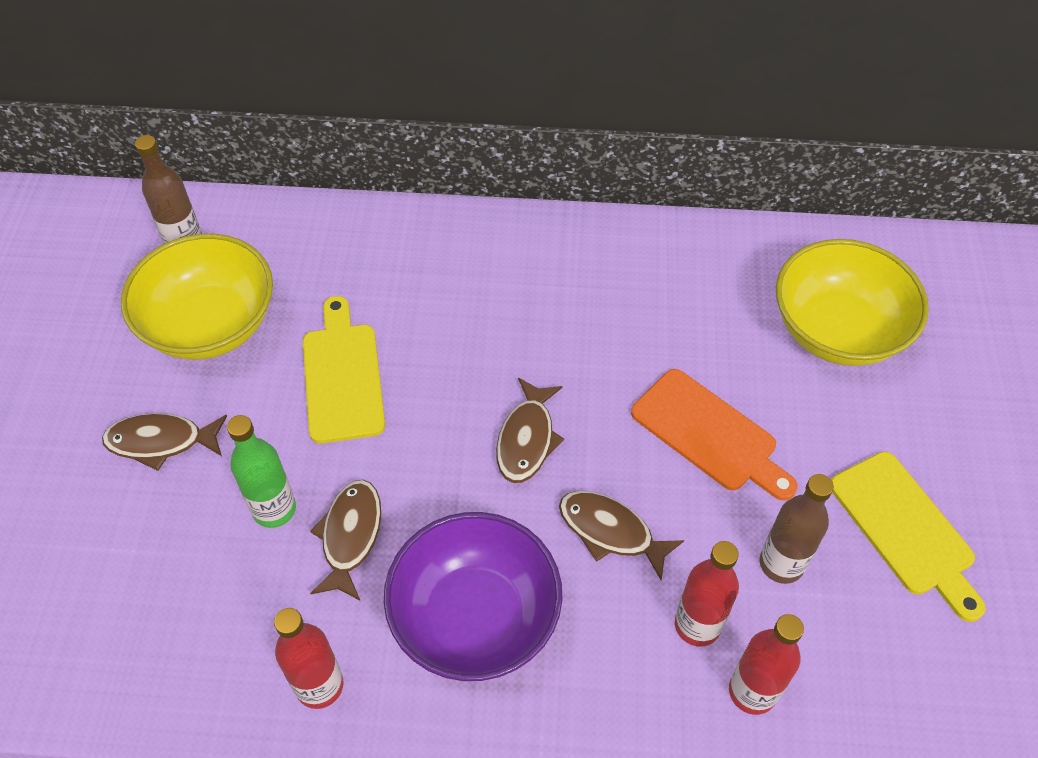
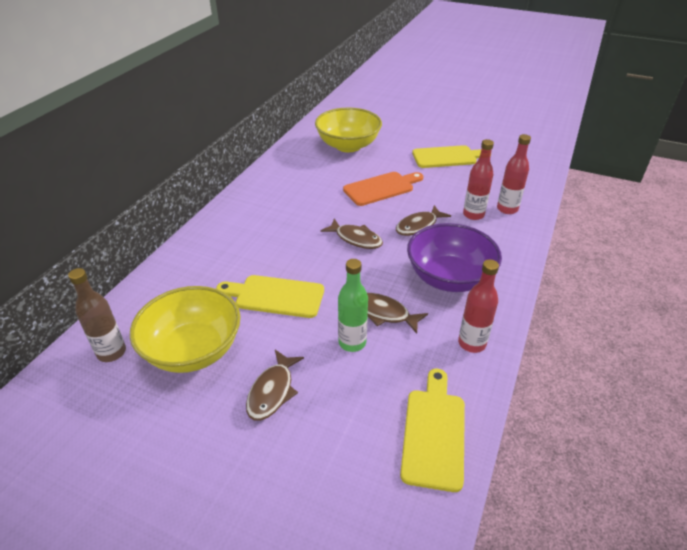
camera: 70 degrees left, 15 degrees down
brown bottle [760,474,834,584] -> none
none -> yellow cutting board [400,369,465,492]

